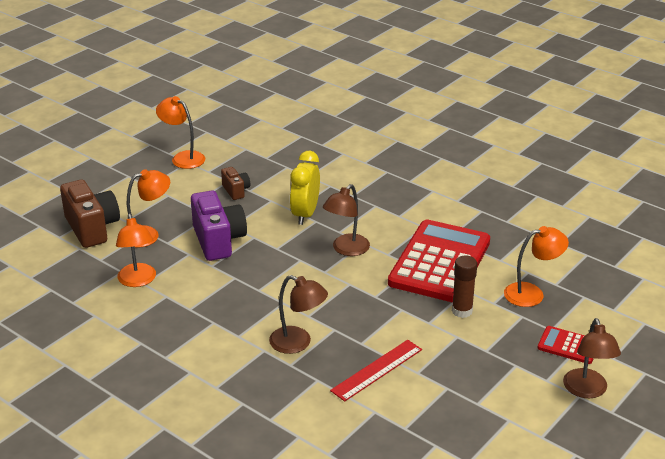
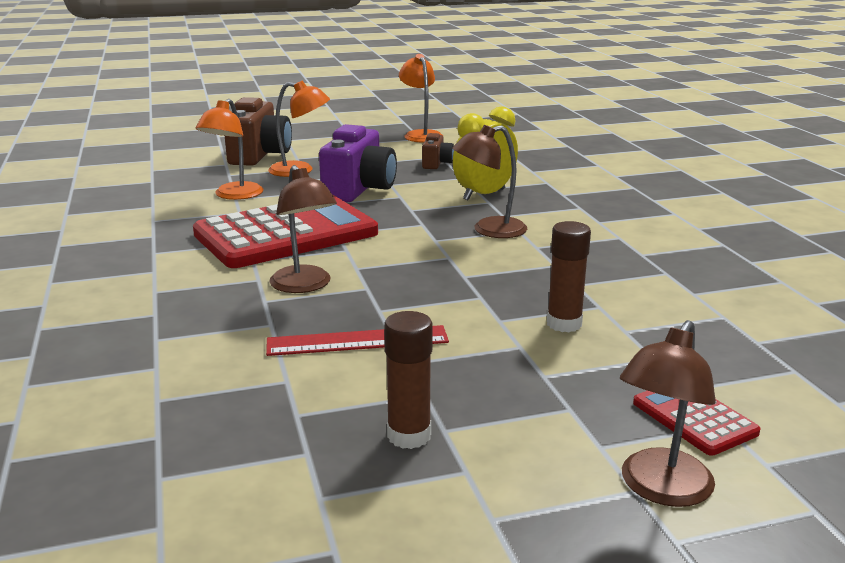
camera: 35 degrees right, 10 degrees down
red calculator [388,220,490,303] -> red calculator moved to [193,195,378,268]
orange lamp [504,226,569,307] -> none
none -> brown glue stick [384,311,433,449]

